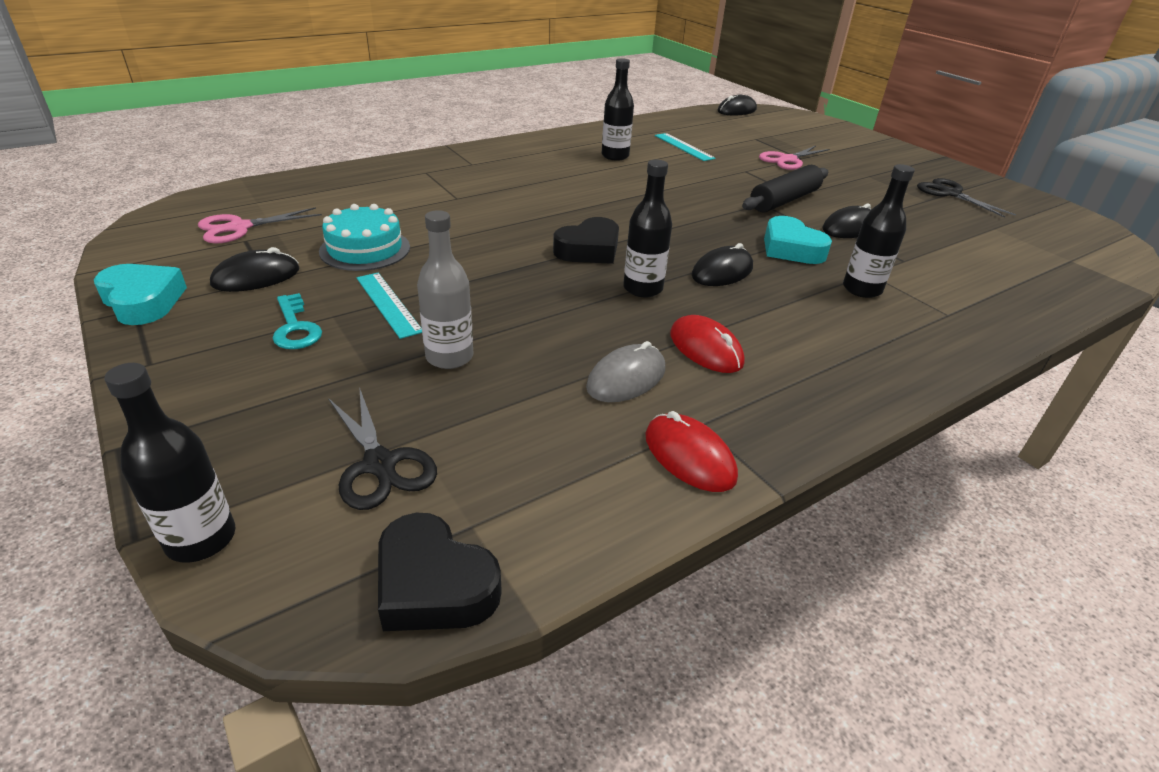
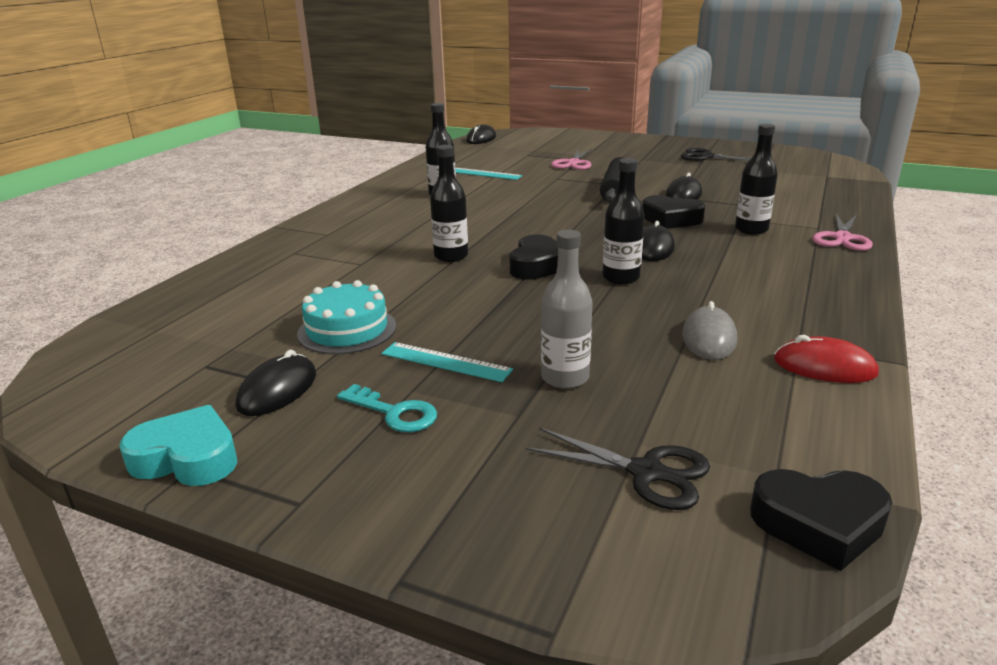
camera: 30 degrees left, 10 degrees down
black bottle [104,363,235,563] -> black bottle moved to [430,145,468,262]
pink scissors [198,207,322,244] -> pink scissors moved to [813,214,873,251]
red mouse [670,315,745,373] -> none
turquoise heart [764,216,832,264] -> black heart [642,195,705,229]

